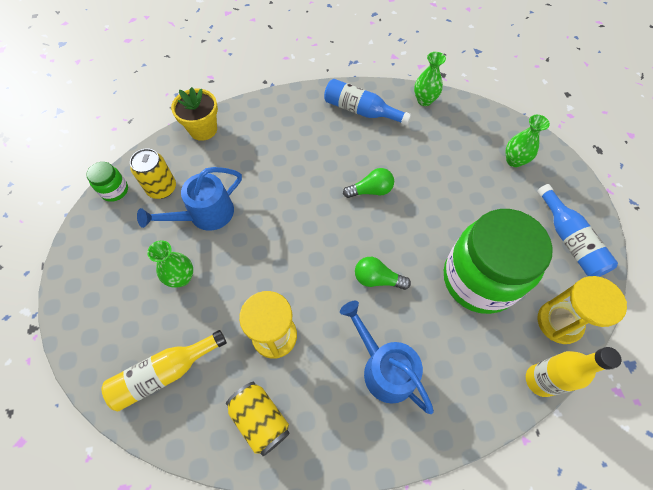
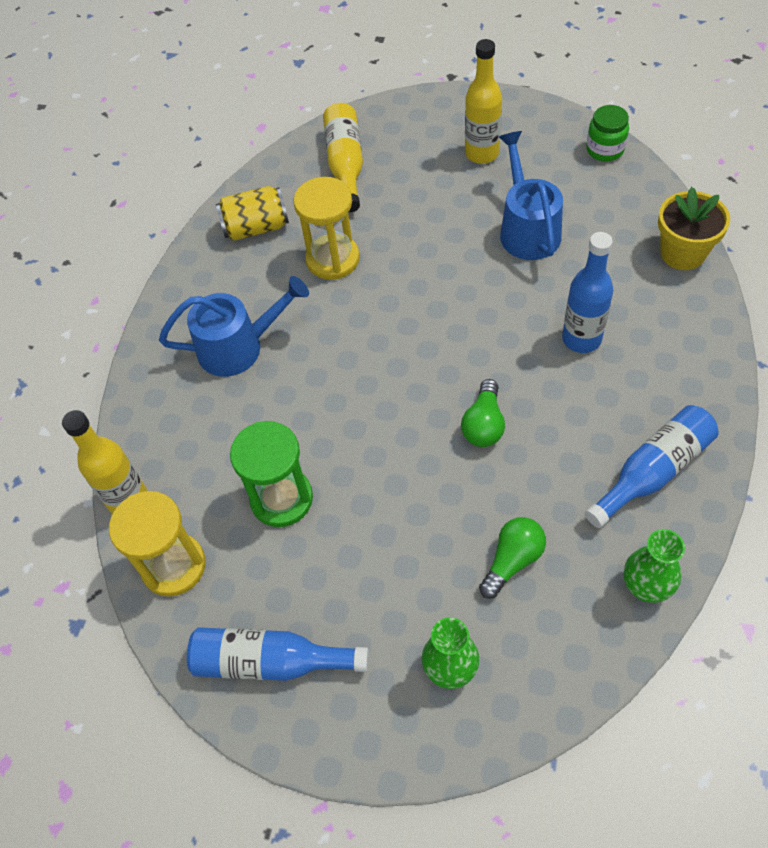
camera: 120 degrees right, 5 degrees down
yellow can [130,148,176,199] -> none
green vase [147,240,193,288] -> none
green light bulb [355,257,411,290] -> green light bulb moved to [479,517,546,599]
green jar [444,209,553,314] -> green hourglass [230,421,313,527]
none -> yellow bottle [465,39,502,164]
none -> blue bottle [562,232,613,353]

